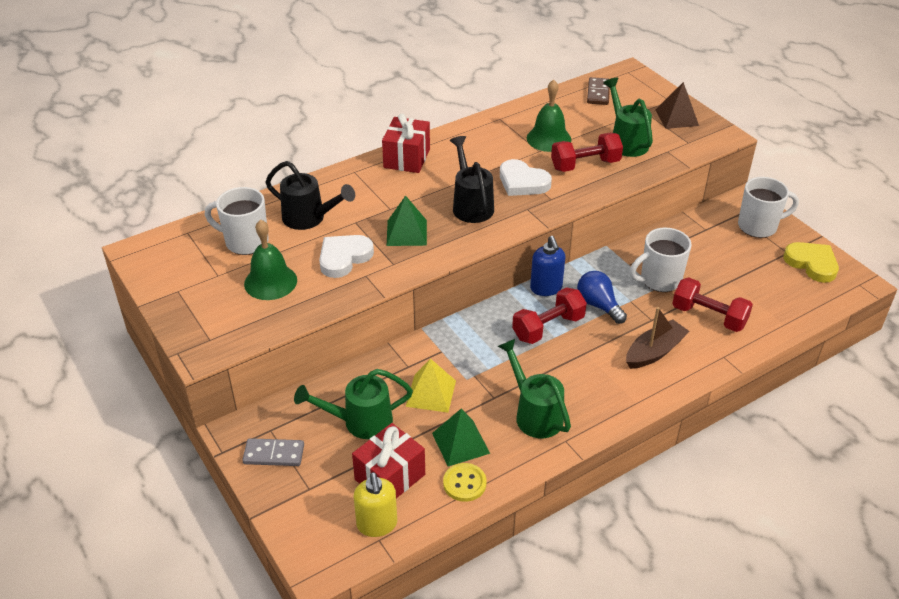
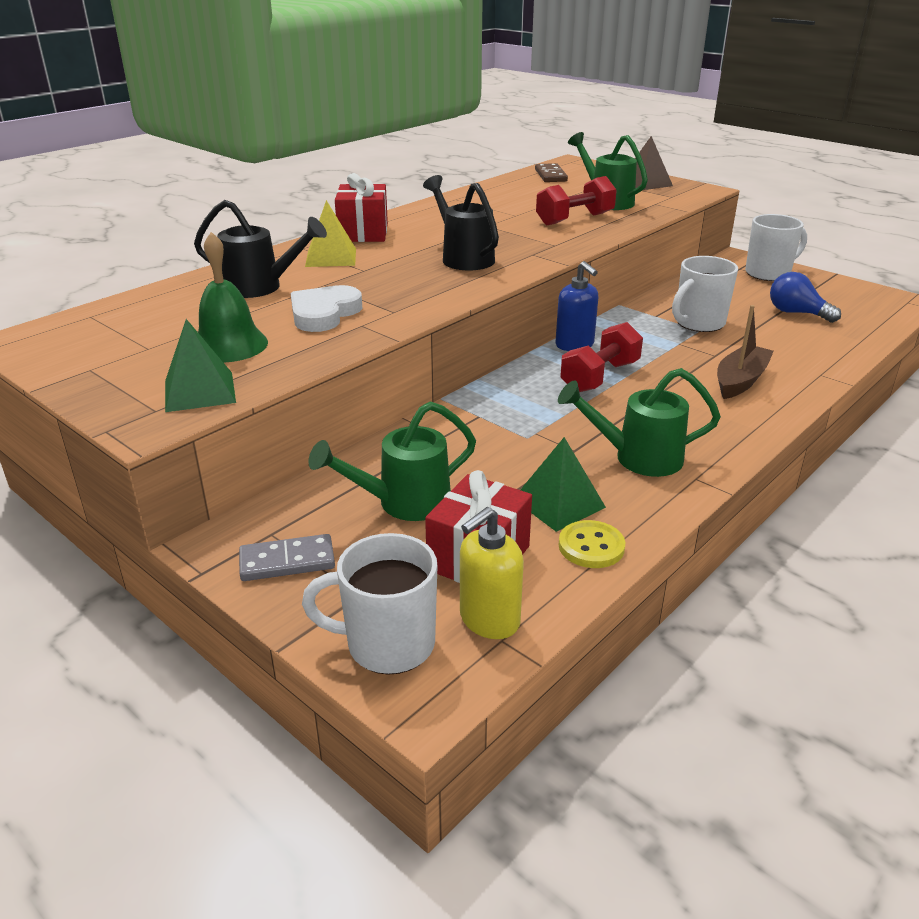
camera: 15 degrees left, 10 degrees down
white mug [205,187,269,255] -> white mug moved to [302,533,438,675]
yellow soap dispenser [354,472,397,537] -> yellow soap dispenser turned 75 degrees clockwise [460,507,524,639]
green pyramid [387,195,427,246] -> green pyramid moved to [165,319,236,412]
yellow pyramid [406,358,456,413] -> yellow pyramid moved to [305,200,356,267]
green watering can [498,339,571,438] -> green watering can turned 45 degrees counterclockwise [558,368,721,477]
white heart [500,159,552,196] -> none
green bell [527,79,571,152] -> none
blue light bulb [577,271,627,324] -> blue light bulb moved to [770,272,841,323]
red dumbbell [672,277,753,332] -> none
yellow heart [783,242,839,283] -> none

